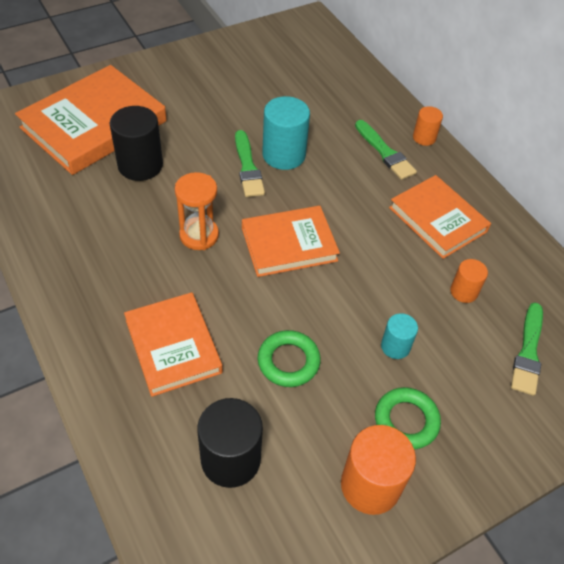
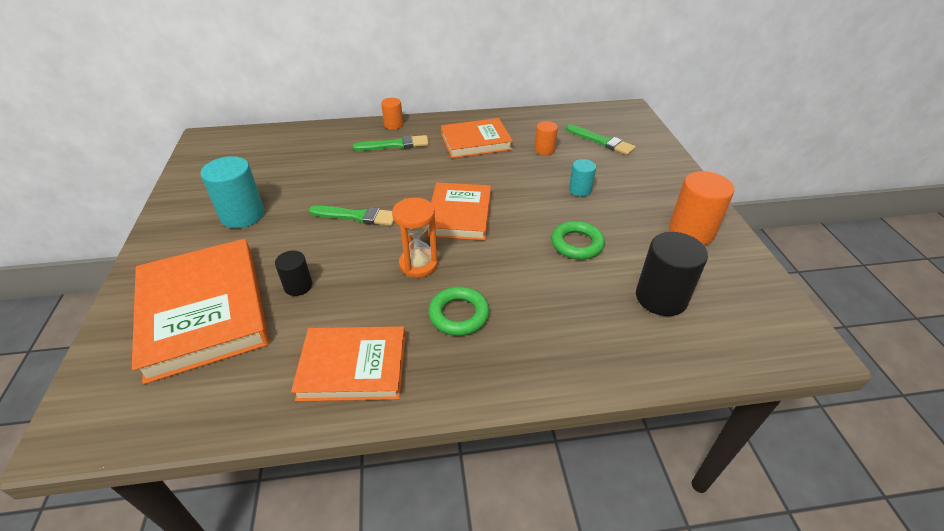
camera: 65 degrees left, 10 degrees down
black cylinder [110,106,163,181] -> black cylinder [275,251,312,296], size x0.56
orange book [124,292,223,397] -> orange book moved to [291,326,405,402]
turquoise cylinder [262,96,310,170] -> turquoise cylinder moved to [201,156,264,228]
green ring [375,387,441,449] -> green ring moved to [428,287,489,336]

